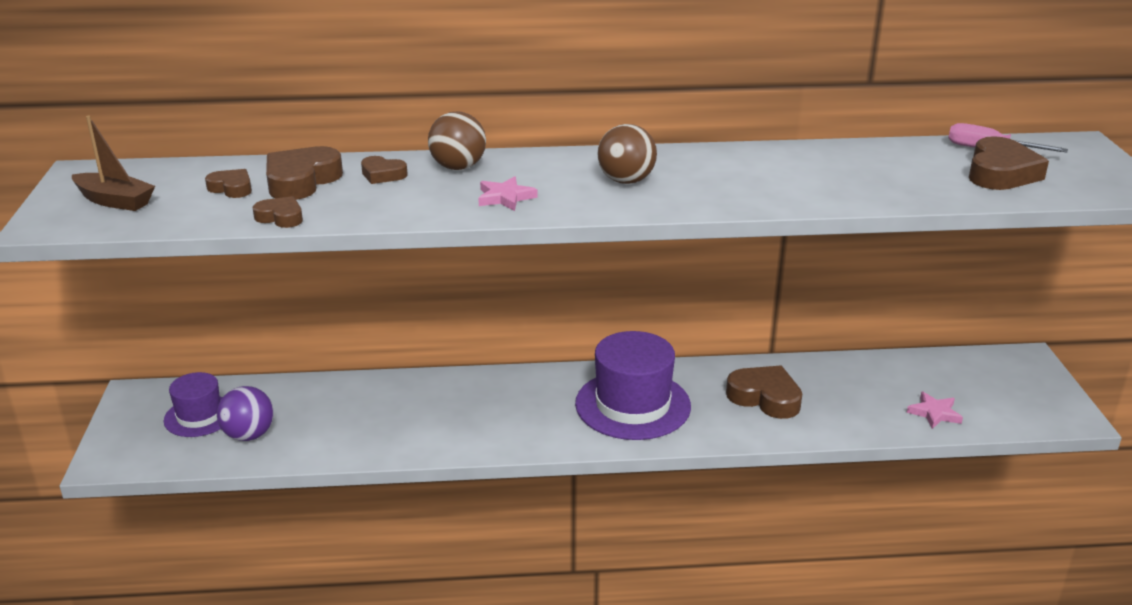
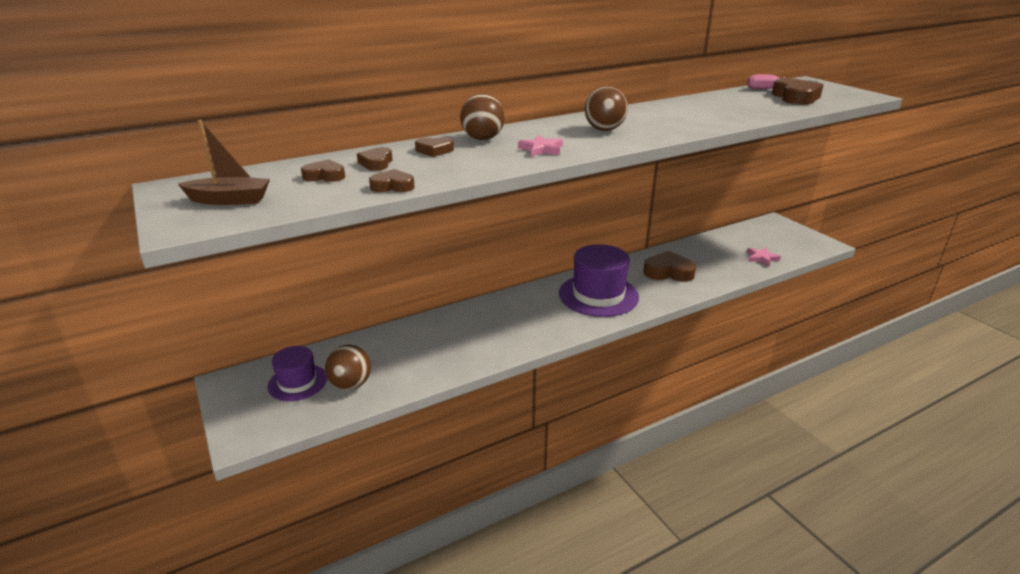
camera: 25 degrees left, 0 degrees up
purple ball [217,386,274,441] -> brown ball [325,345,371,390]
brown heart [266,146,343,200] -> brown heart [357,147,392,171], size x0.56

